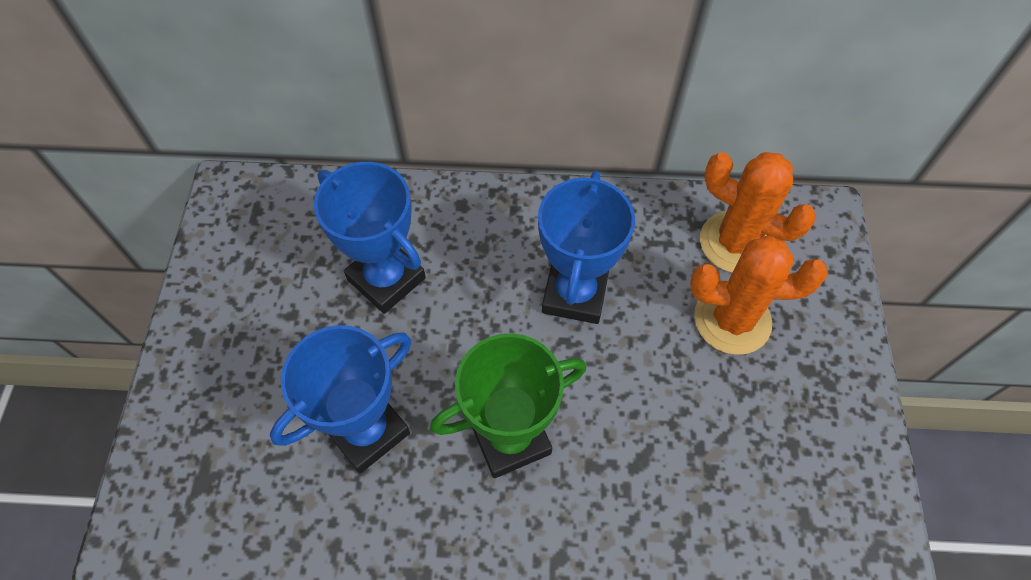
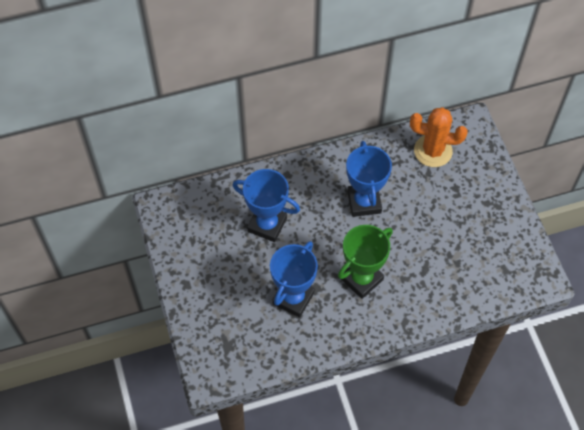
camera: 20 degrees left, 0 degrees up
orange cactus [690,236,828,355] -> none

